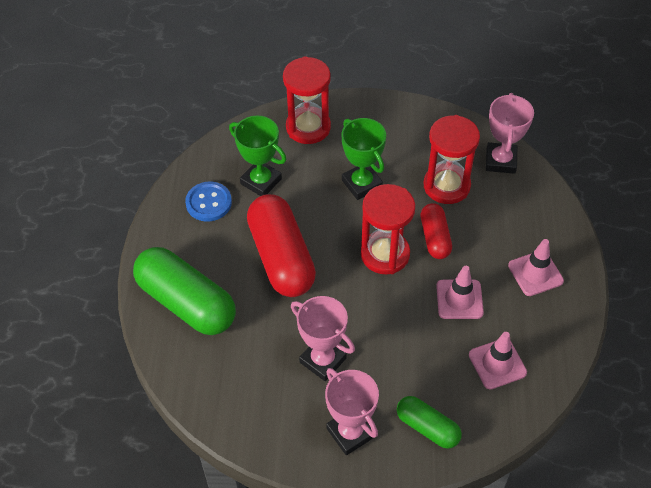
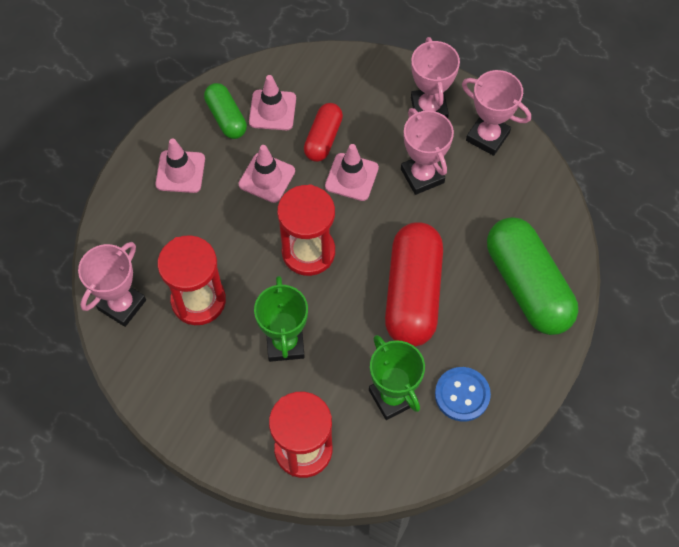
camera: 155 degrees left, 10 degrees up
green capsule [397,396,462,449] -> green capsule moved to [204,83,247,139]
red capsule [421,203,452,259] -> red capsule moved to [304,103,343,162]
none -> pink traffic cone [325,144,379,201]
none -> pink trophy [462,70,531,156]

